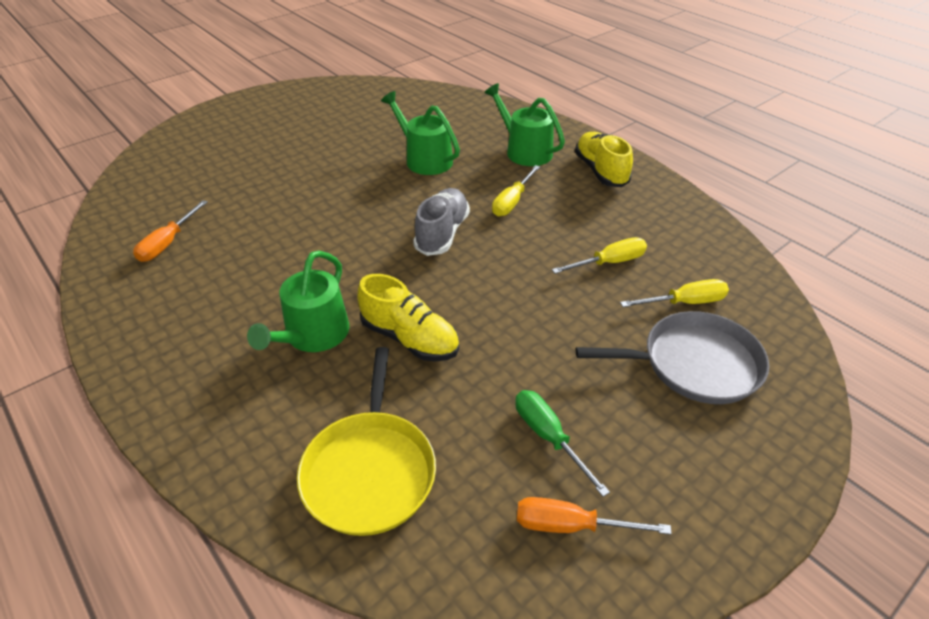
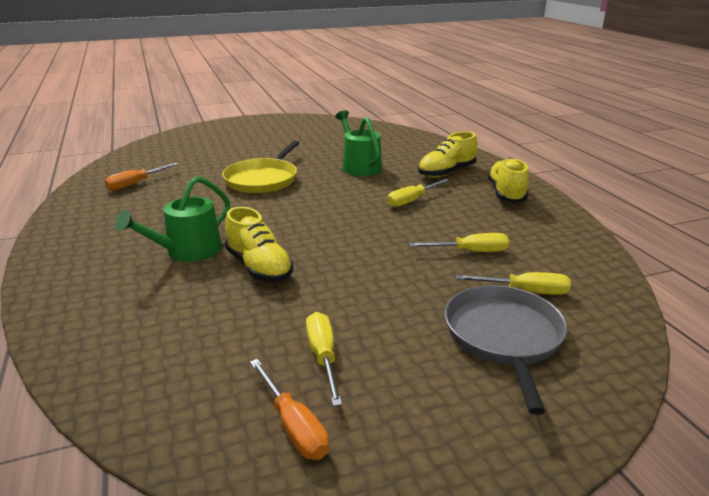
camera: 20 degrees right, 15 degrees down
yellow pan [297,347,436,536] -> yellow pan moved to [222,141,299,193]
grey shoe [413,188,470,256] -> none
green watering can [484,83,565,166] -> yellow shoe [418,132,477,178]
green screwdriver [515,390,610,497] -> yellow screwdriver [306,312,342,406]
orange screwdriver [517,497,672,535] -> orange screwdriver turned 150 degrees counterclockwise [250,359,329,460]
grey pan [576,311,769,404] -> grey pan turned 105 degrees counterclockwise [445,285,567,415]

